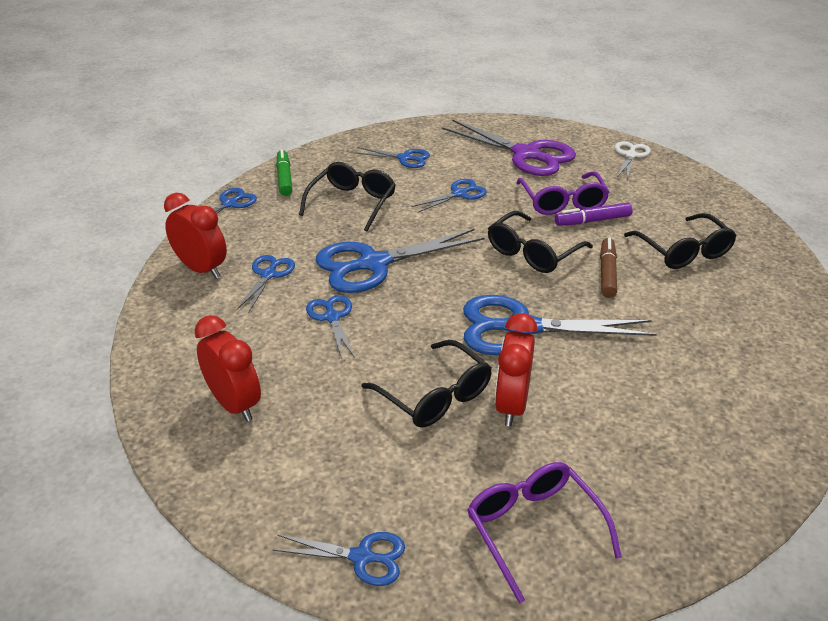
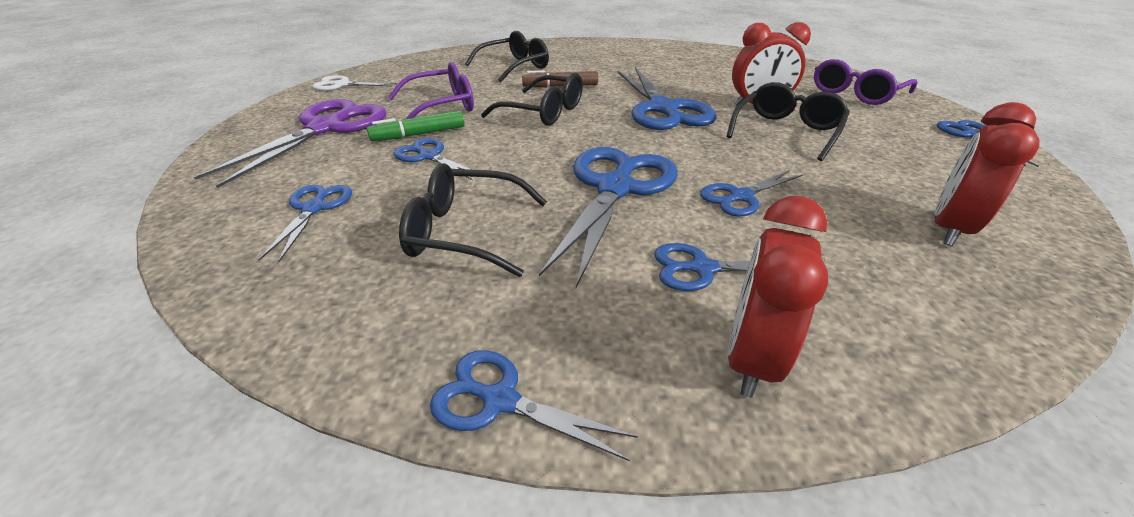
camera: 105 degrees left, 0 degrees up
green marker [276,149,292,196] -> green marker moved to [367,111,465,141]
blue scissors [316,229,484,293] -> blue scissors turned 120 degrees counterclockwise [539,147,678,288]
purple marker [555,203,632,226] -> none

